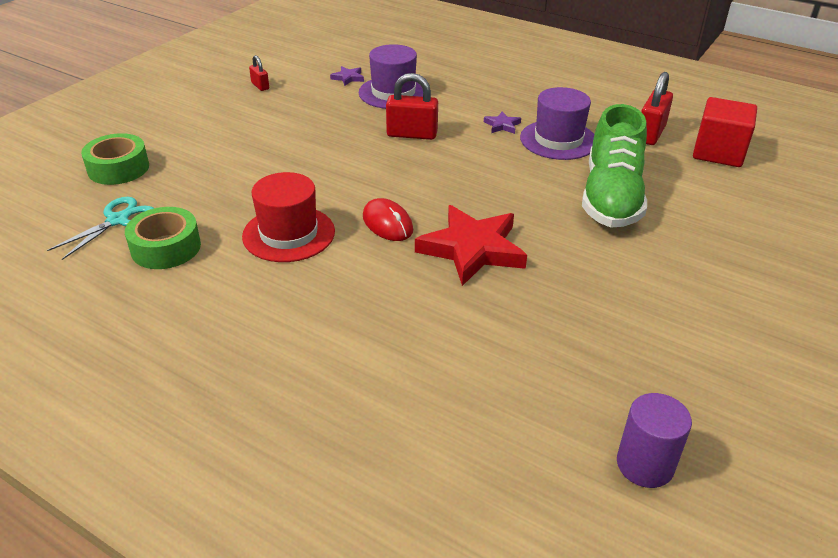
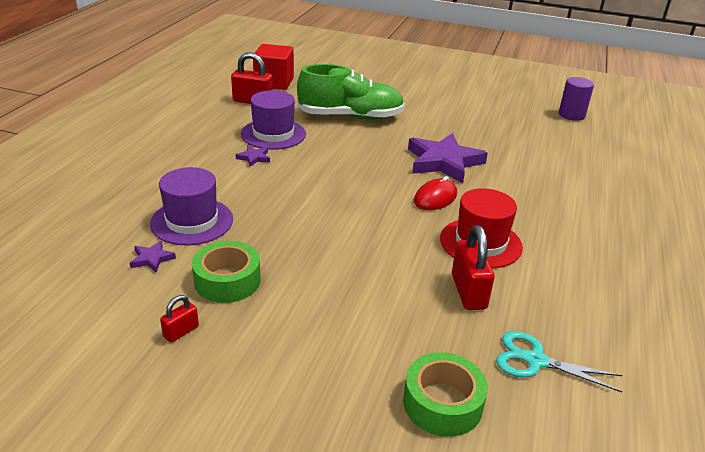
camera: 105 degrees left, 5 degrees down
green tape [125,207,201,269] -> green tape moved to [192,241,261,303]
red padlock [386,73,438,140] -> red padlock moved to [452,225,494,310]
red star [415,205,527,286] -> purple star [408,133,488,183]

